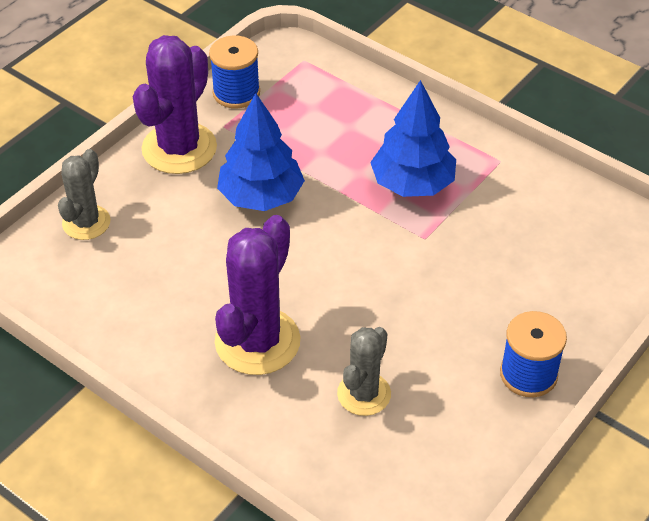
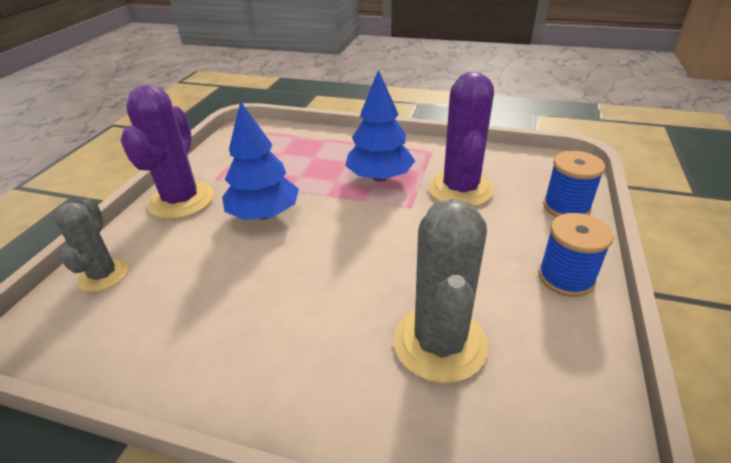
camera: 20 degrees left, 10 degrees down
blue spool [209,36,260,108] -> blue spool moved to [543,151,605,217]
purple cactus [215,215,300,375] -> purple cactus moved to [429,72,494,207]
grey cactus [337,327,391,416] -> grey cactus [394,199,488,383], size x1.64

